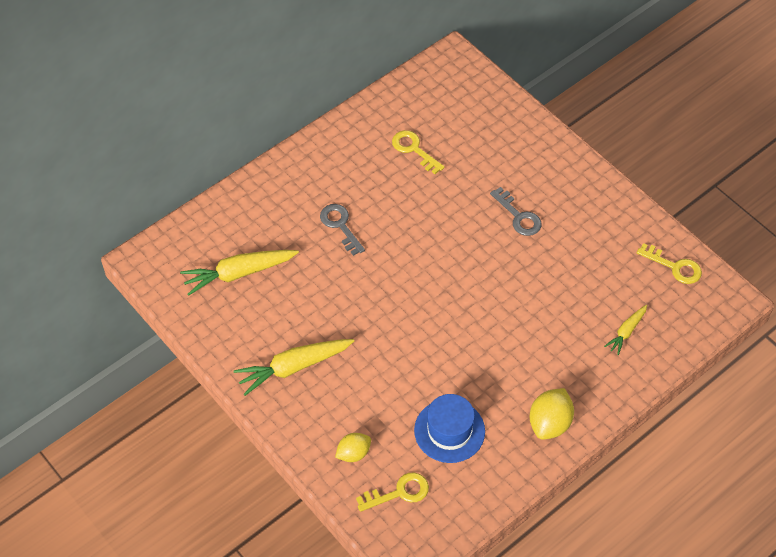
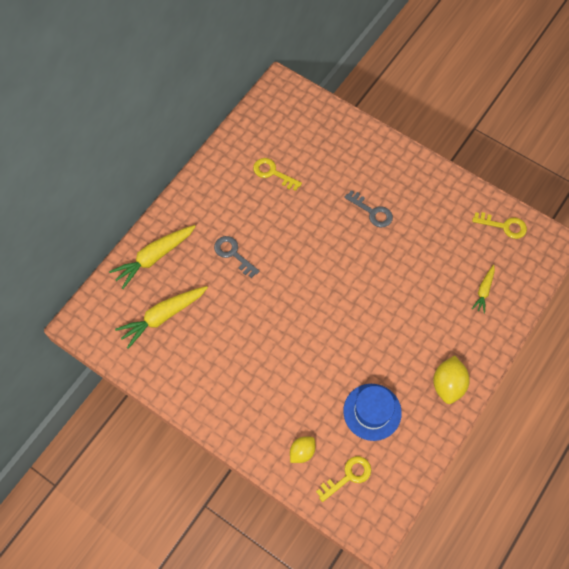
camera: 15 degrees left, 10 degrees up
yellow carrot [234,339,354,396] -> yellow carrot moved to [109,225,196,289]

